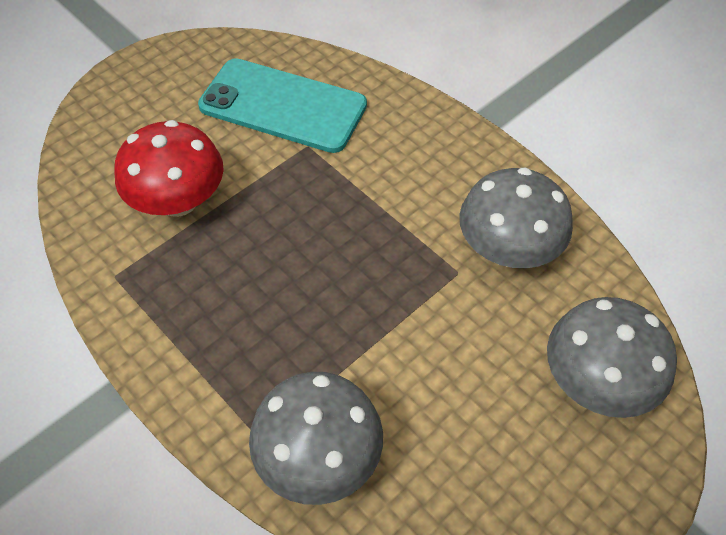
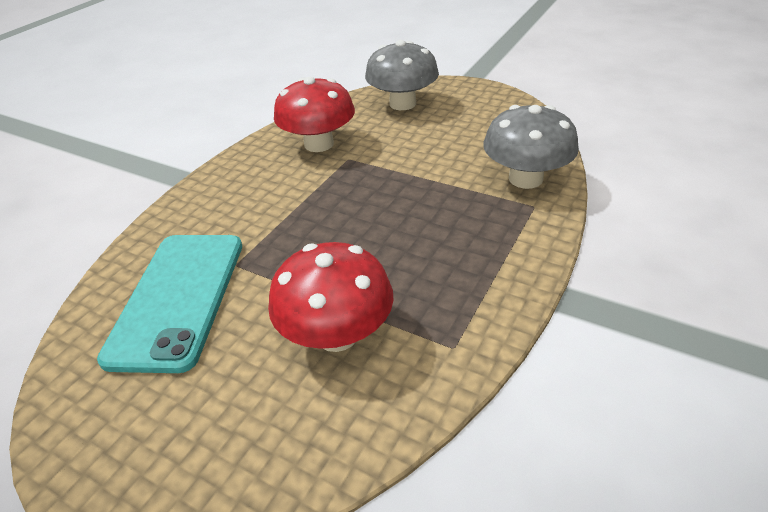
camera: 105 degrees left, 15 degrees down
grey mushroom [459,167,573,268] -> red mushroom [274,77,355,152]

